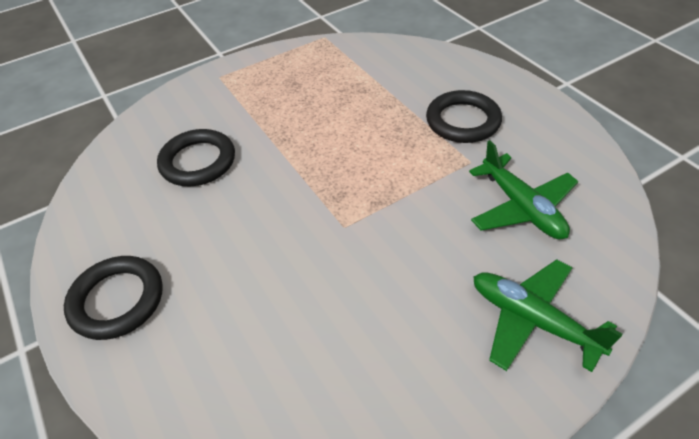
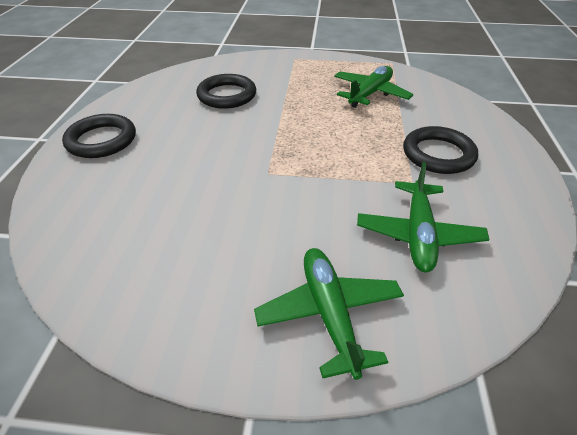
camera: 35 degrees right, 5 degrees down
none -> green plane [334,66,414,108]

